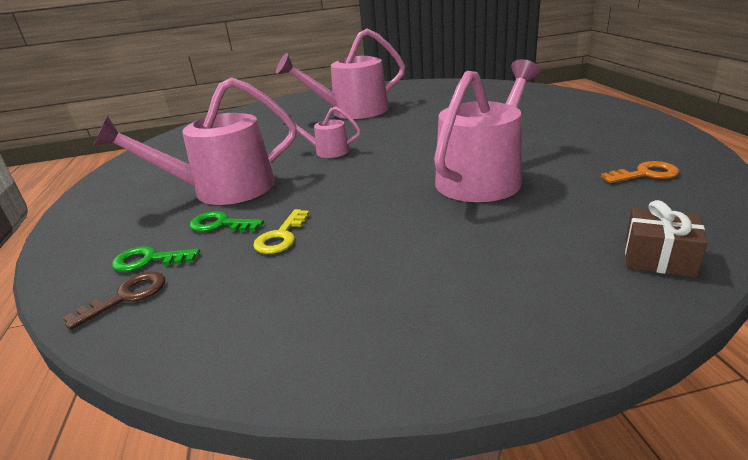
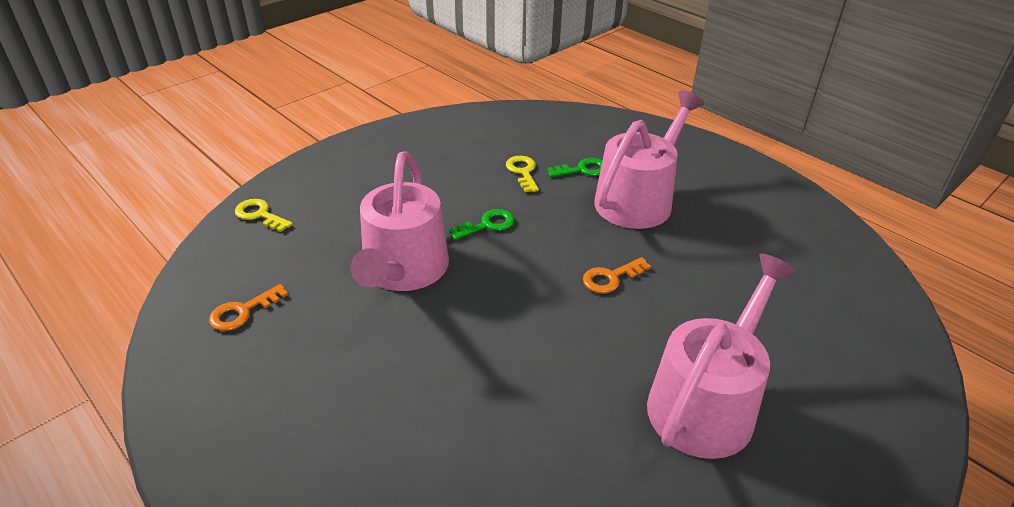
camera: 145 degrees right, 10 degrees up
brown key [63,272,165,330] -> none
green key [112,246,200,272] -> green key moved to [449,209,515,240]
pink watering can [283,106,361,158] -> orange key [583,257,651,293]
brown gift [625,200,708,278] -> yellow key [235,199,293,232]

